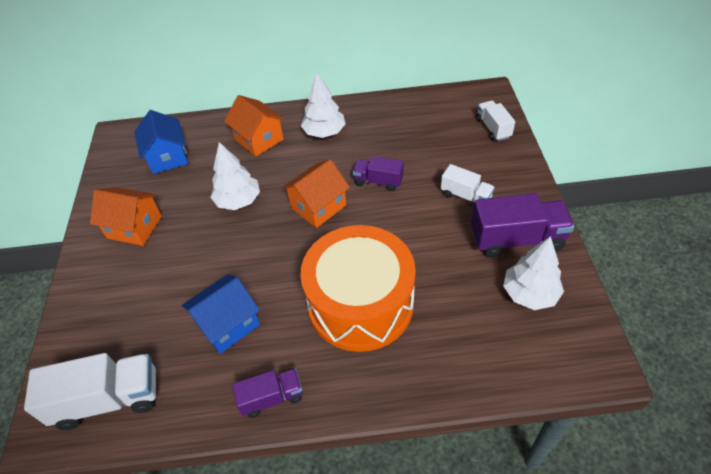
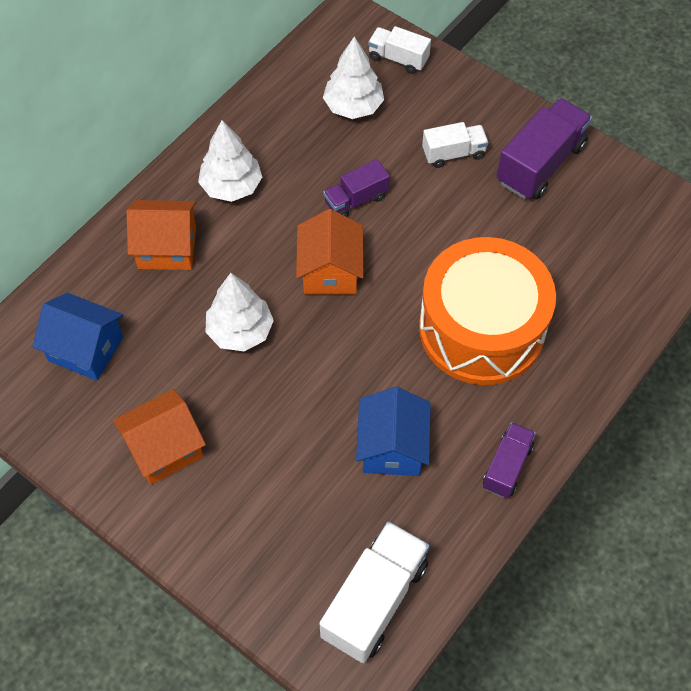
camera: 50 degrees left, 10 degrees up
white tree [503,236,564,310] -> white tree moved to [323,37,384,119]

